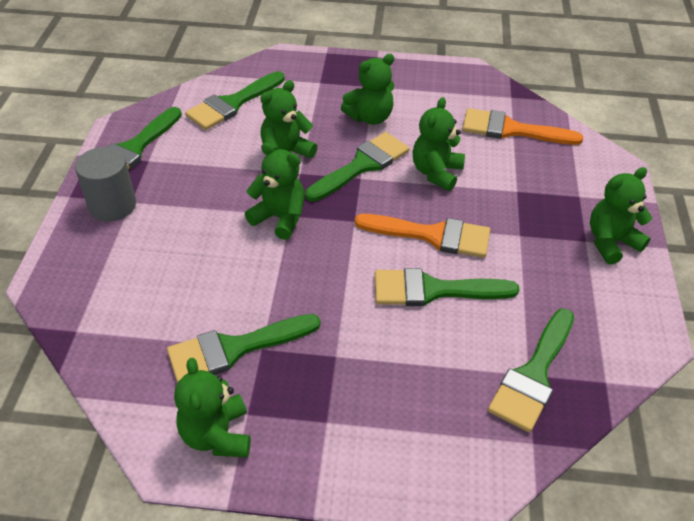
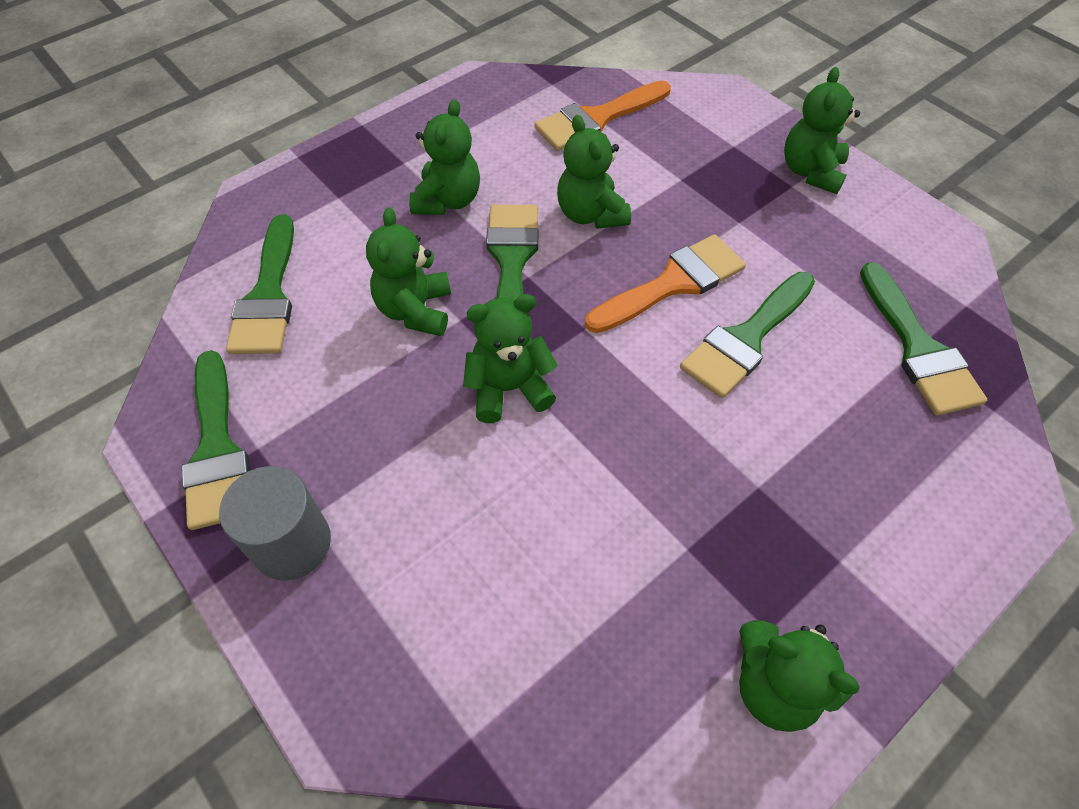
camera: 45 degrees left, 10 degrees up
green brush [167,314,320,383] -> none

